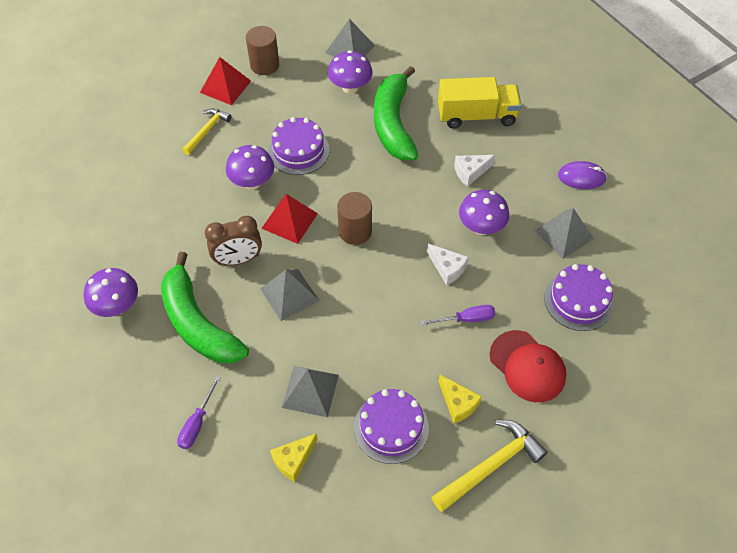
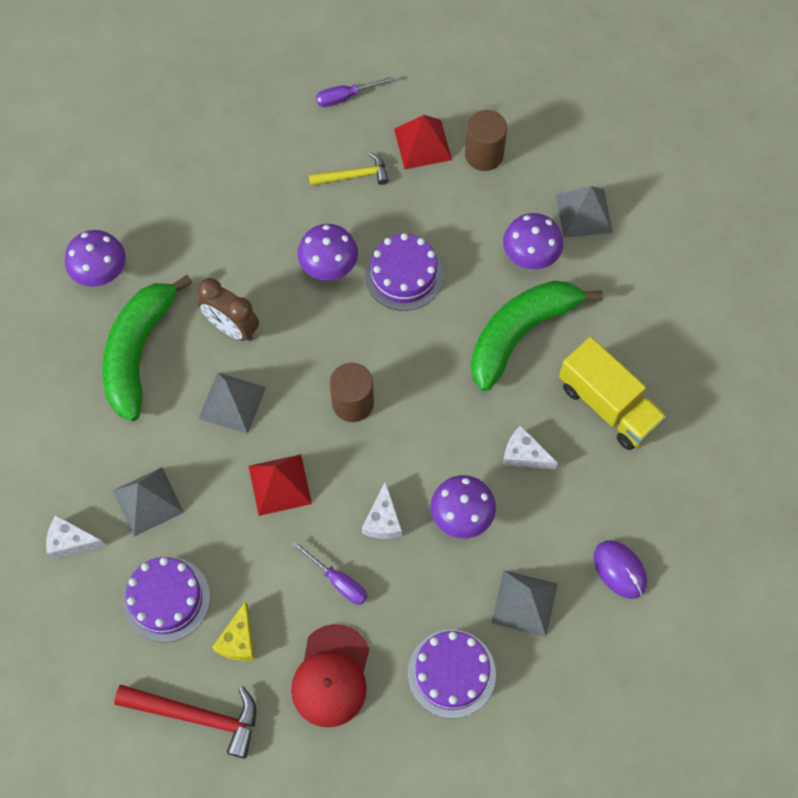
camera: 50 degrees right, 10 degrees up
purple screwdriver [177,376,221,449] -> purple screwdriver moved to [316,76,394,107]
red pyramid [261,194,318,244] -> red pyramid moved to [249,454,312,516]
yellow cheese [270,433,318,482] -> white cheese [46,515,105,559]
yellow hammer [432,420,548,512] -> red hammer [114,685,256,759]

